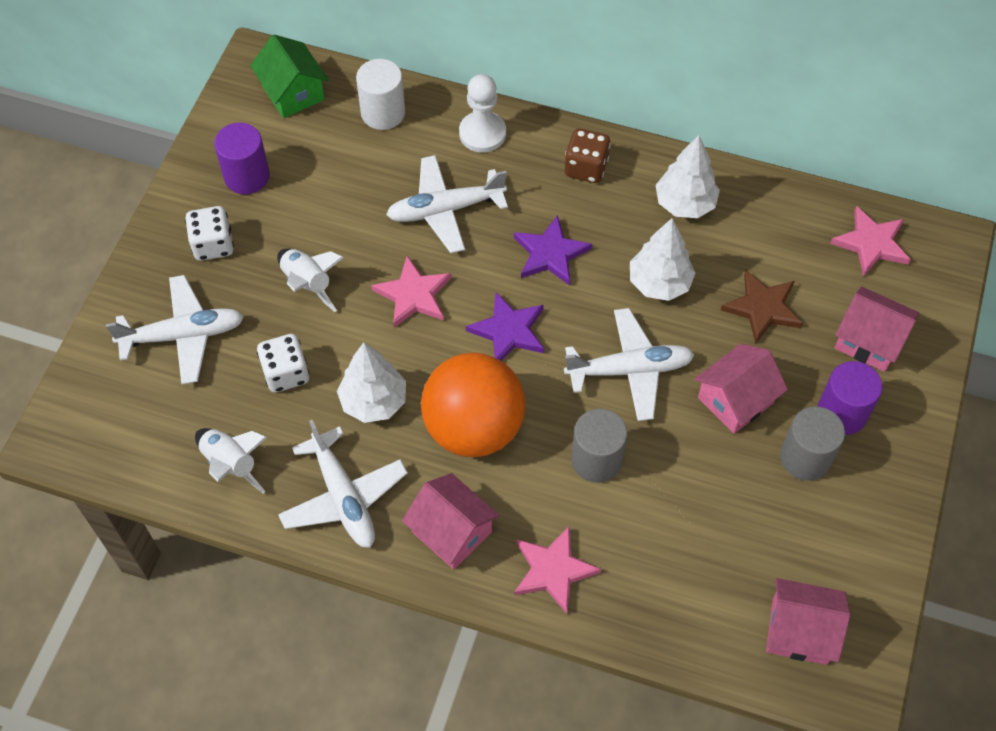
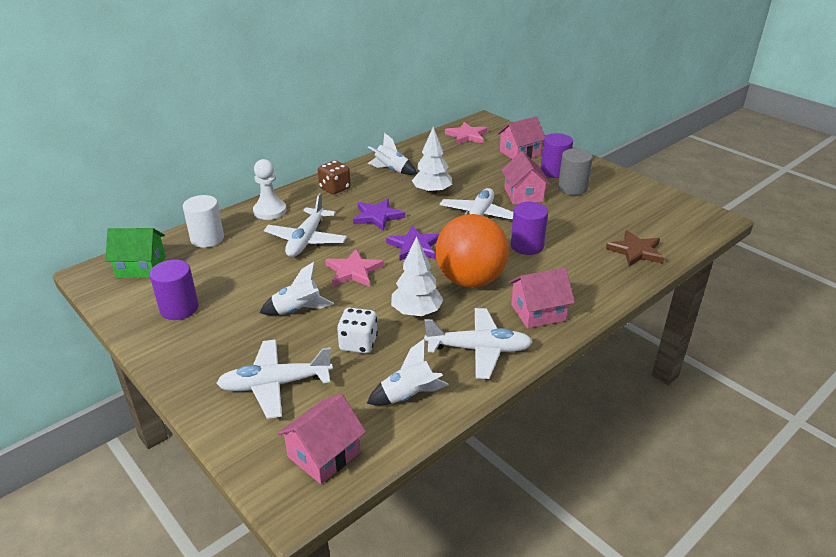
camera: 60 degrees left, 25 degrees down
white plane [106,275,244,385] -> white plane turned 120 degrees counterclockwise [216,339,333,419]
white dice [185,206,234,261] -> none
pink star [514,526,601,614] -> none
grey cylinder [571,409,628,483] -> purple cylinder [510,202,548,255]
white tree [655,135,720,218] -> white rocket [368,133,417,175]
brown star [721,270,803,344] -> brown star moved to [606,230,664,267]
pink house [766,578,850,665] -> pink house moved to [277,394,366,484]

